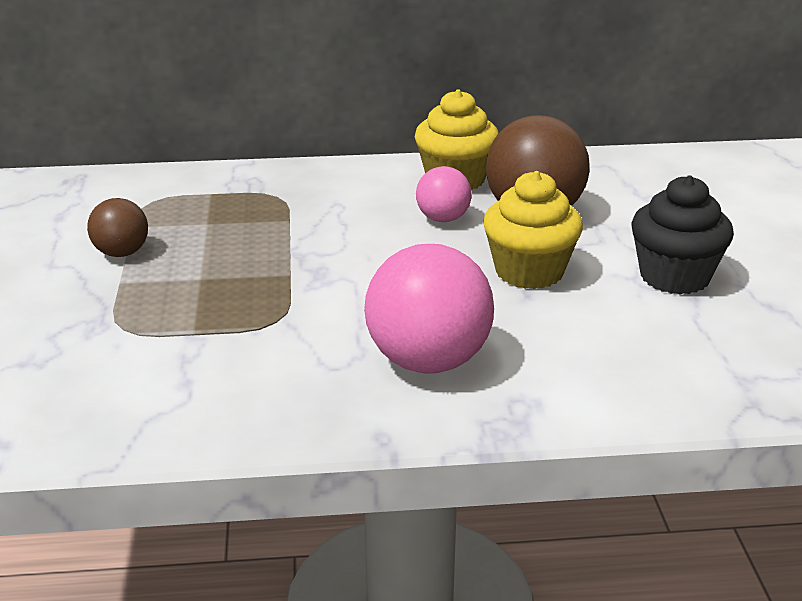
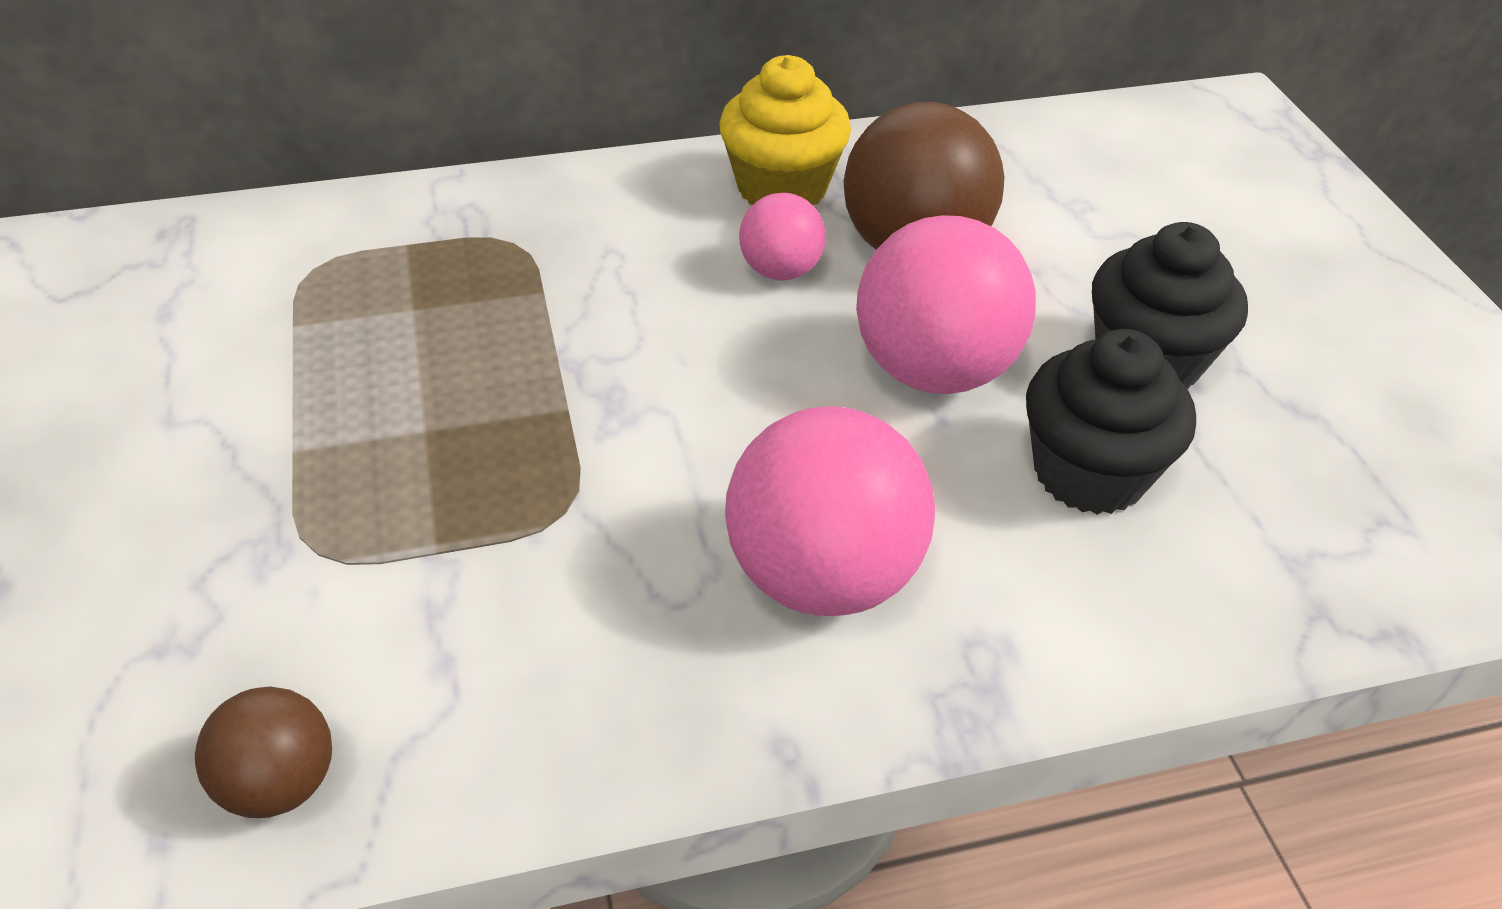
camera: 10 degrees left, 15 degrees up
brown ball [87,198,148,257] -> brown ball moved to [195,686,332,818]
yellow cupcake [483,171,583,289] -> pink ball [856,215,1036,394]
none -> black cupcake [1026,329,1196,515]

